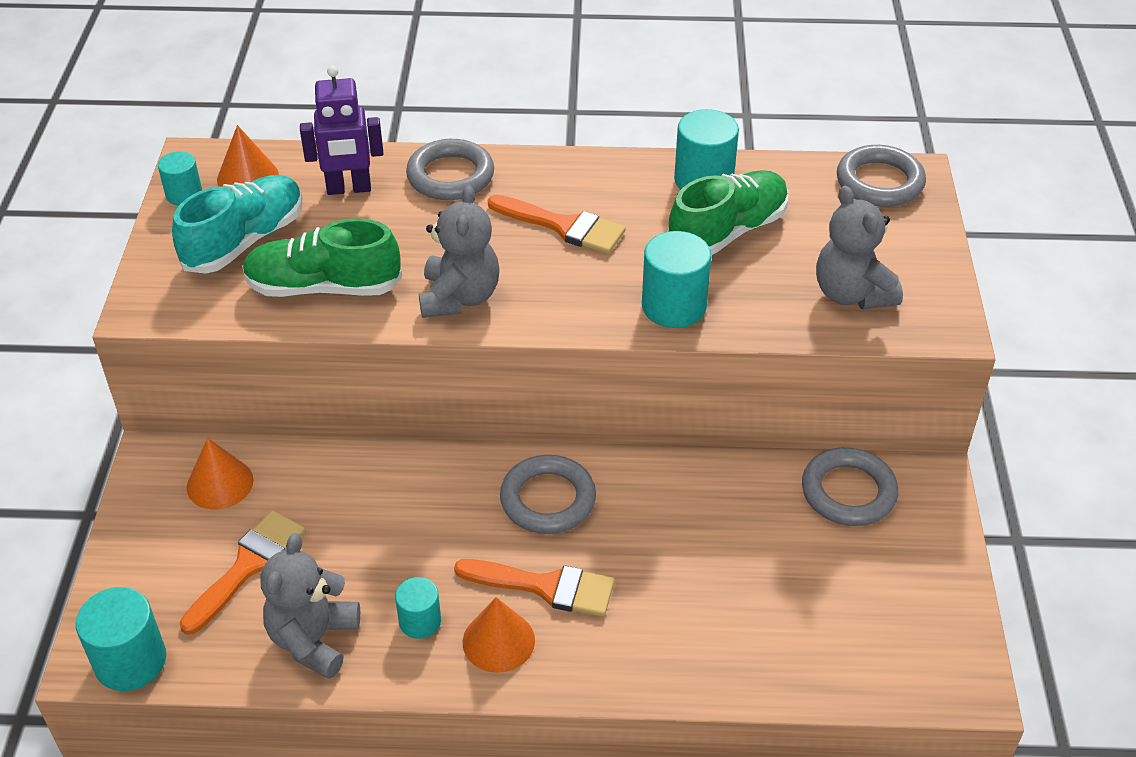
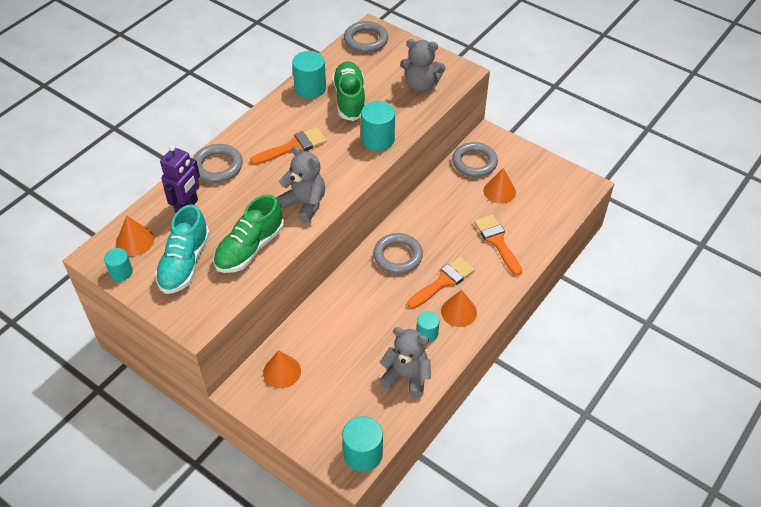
camera: 55 degrees left, 5 degrees up
turquoise shoe [172,175,303,274] -> turquoise shoe turned 150 degrees counterclockwise [155,205,210,294]
orange brush [179,510,306,635] -> orange brush moved to [474,215,522,276]
grey teddy bear [260,533,360,679] -> grey teddy bear turned 150 degrees clockwise [379,327,431,398]
none -> orange cone [484,168,516,204]

